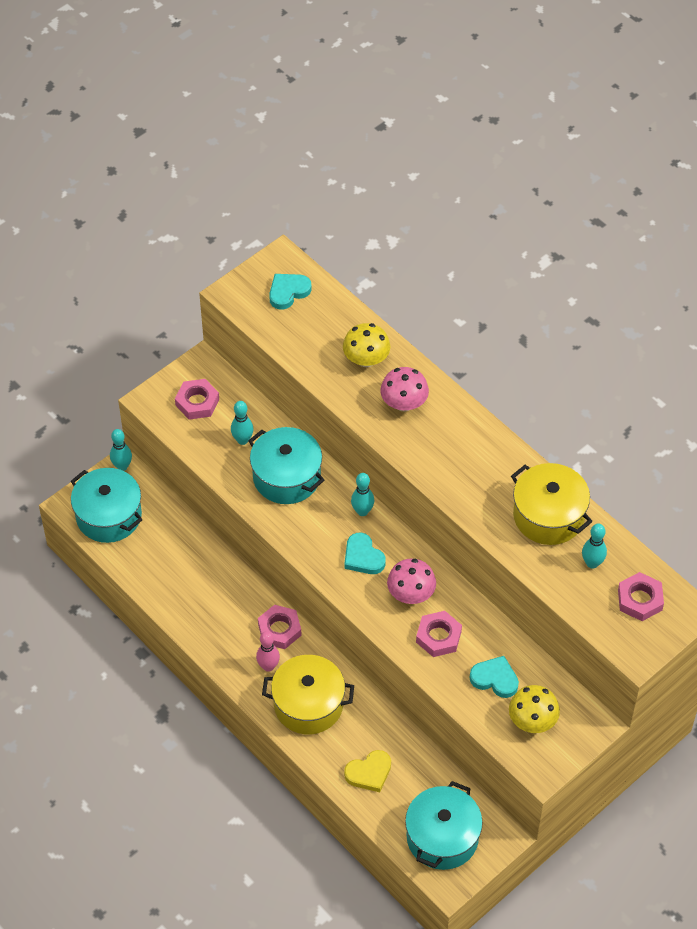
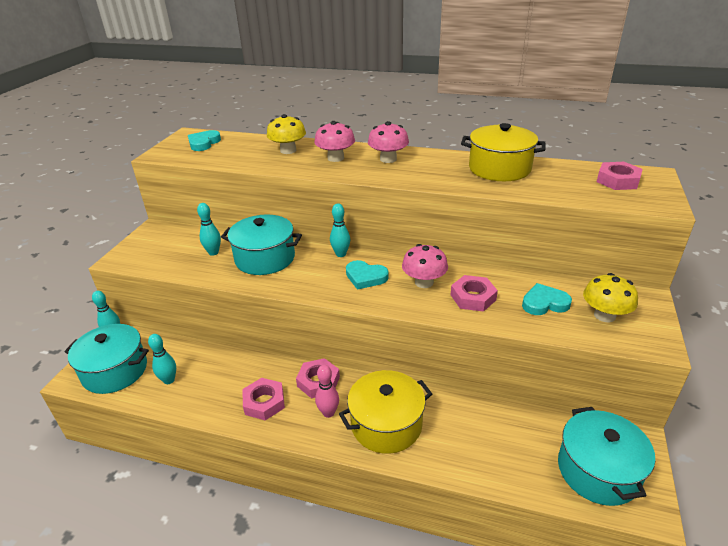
camera: 30 degrees left, 20 degrees down
pink nut [175,379,219,420] -> pink nut moved to [243,378,285,421]
yellow heart [344,750,391,792] -> none
turquoise bowling pin [582,524,607,569] -> turquoise bowling pin moved to [148,334,176,384]
none -> pink mushroom [368,121,409,163]

